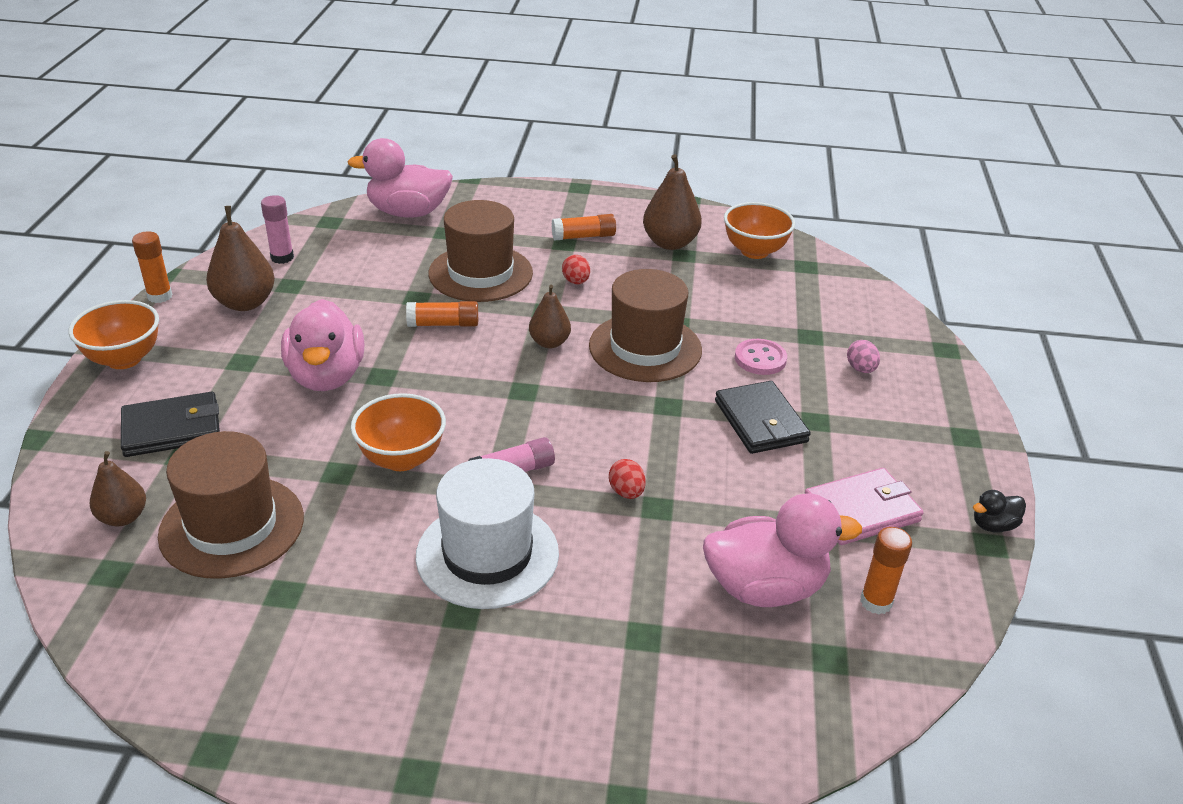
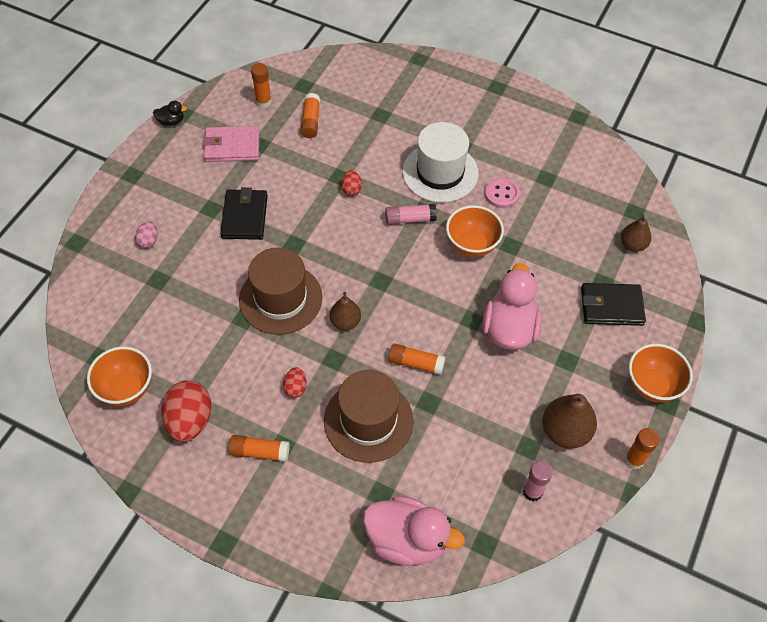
camera: 160 degrees left, 20 degrees up
brown hat [158,431,304,579] -> none
brown pear [643,154,702,250] -> red egg [162,380,212,442]
pink duck [703,493,862,607] -> orange glue stick [301,93,320,138]
pink button [735,339,787,375] -> pink button moved to [484,178,520,208]

